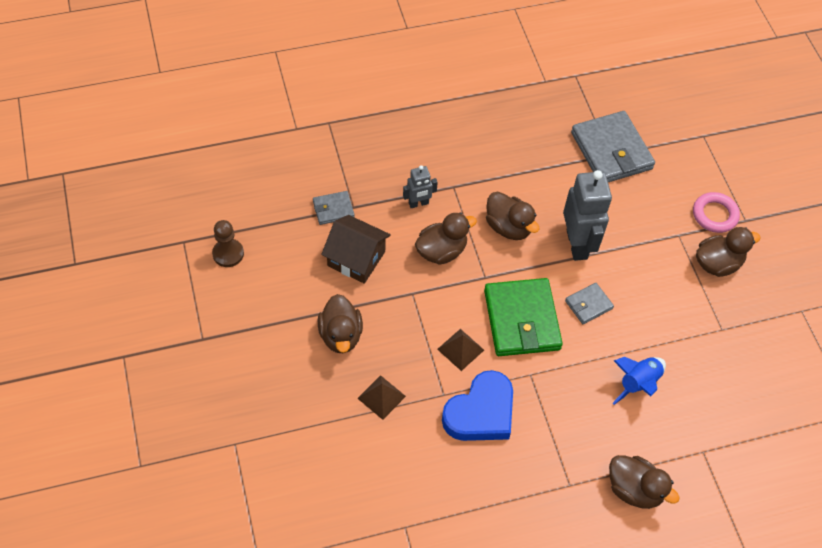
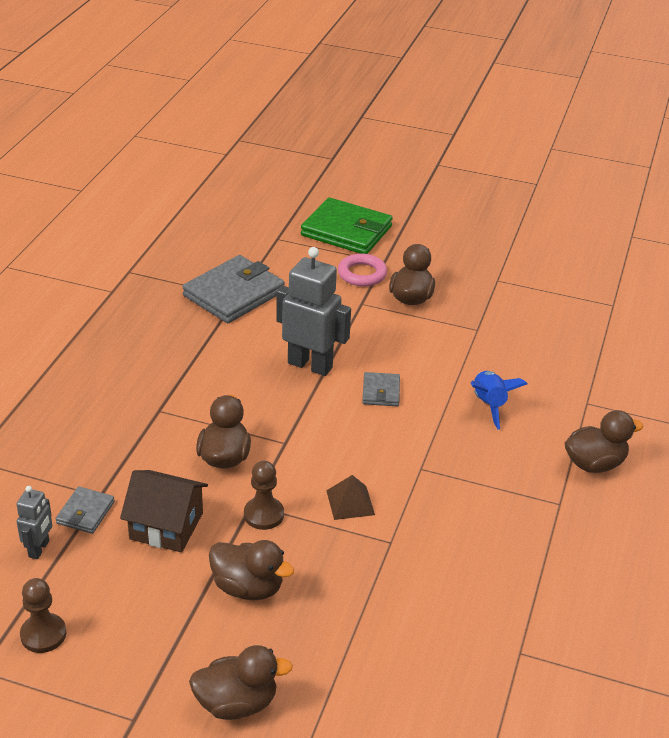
camera: 55 degrees left, 20 degrees down
brown house [321,215,391,284] -> brown house turned 45 degrees clockwise [120,470,208,552]
brown pyramid [357,375,406,420] -> none
grey robot [403,165,438,208] -> grey robot moved to [16,486,52,559]
blue heart [442,370,513,441] -> none
green wallet [484,278,563,356] -> green wallet moved to [301,197,393,254]
brown duck [486,192,539,240] -> brown duck moved to [189,645,293,720]
grey wallet [571,111,655,182] -> grey wallet turned 60 degrees counterclockwise [183,255,285,323]
none -> brown pawn [244,461,284,530]

